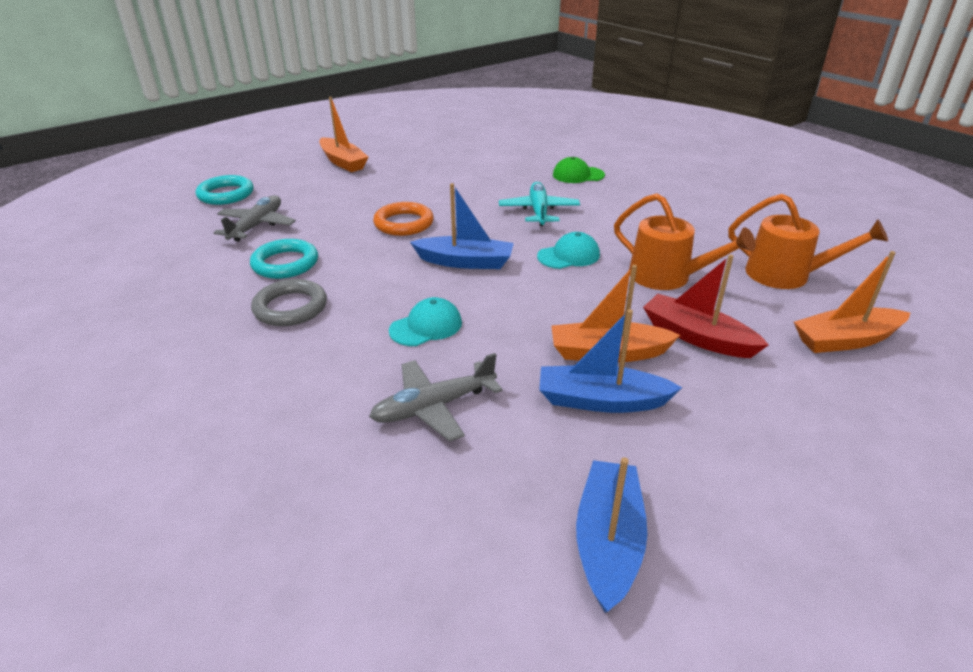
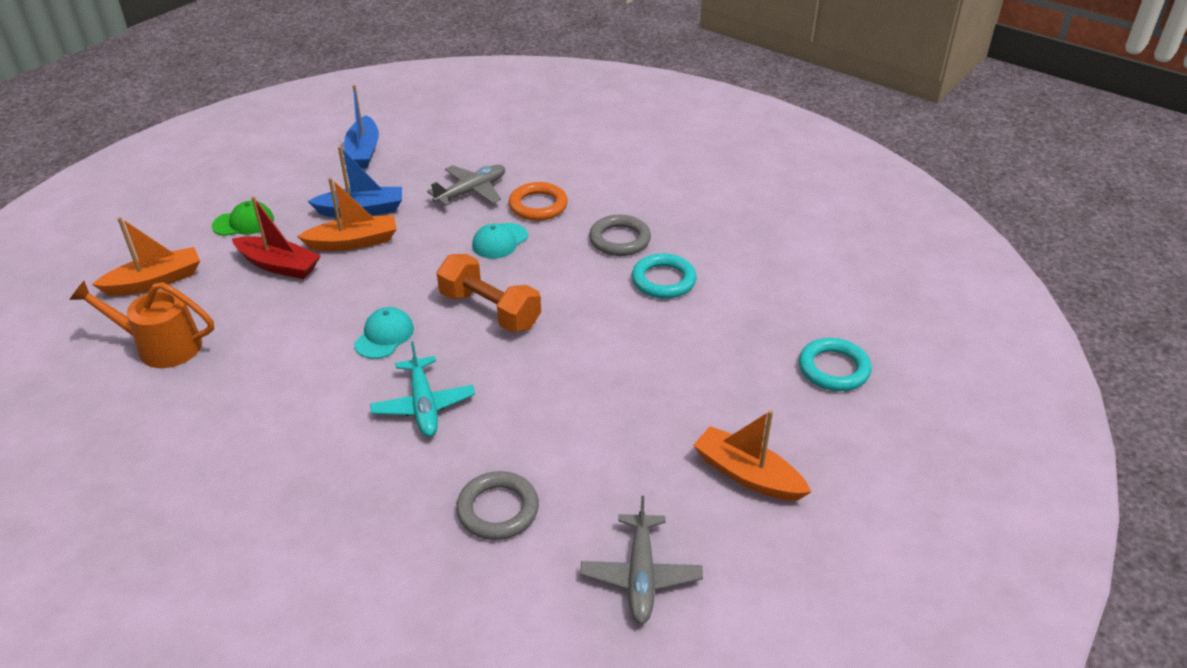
camera: 165 degrees right, 5 degrees up
grey plane [213,195,296,241] -> grey plane moved to [580,496,703,624]
orange ring [373,202,434,236] -> orange ring moved to [509,182,568,221]
blue boat [410,183,514,269] -> orange dumbbell [436,254,541,332]
turquoise cap [537,232,600,269] -> turquoise cap turned 150 degrees clockwise [354,307,414,359]
green cap [553,157,605,183] -> green cap moved to [212,201,274,236]
orange watering can [614,193,756,290] -> none
none -> grey ring [456,471,539,540]

